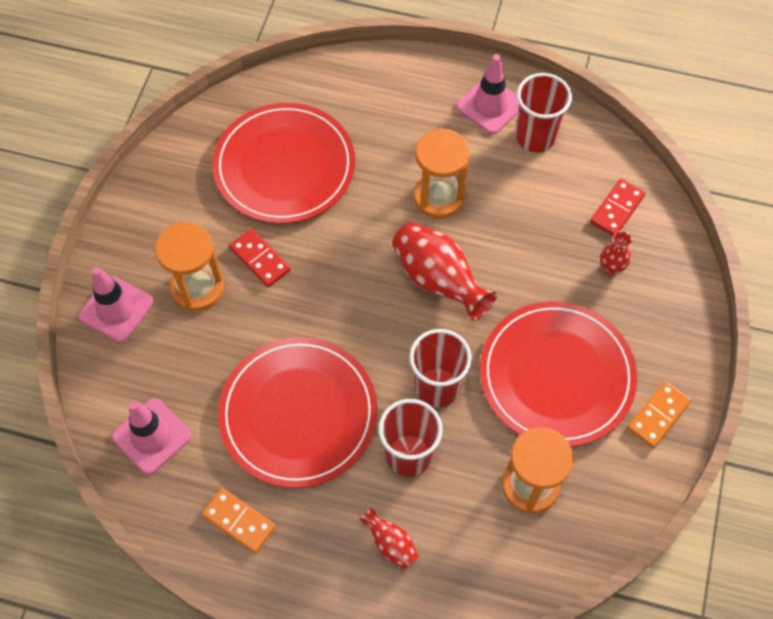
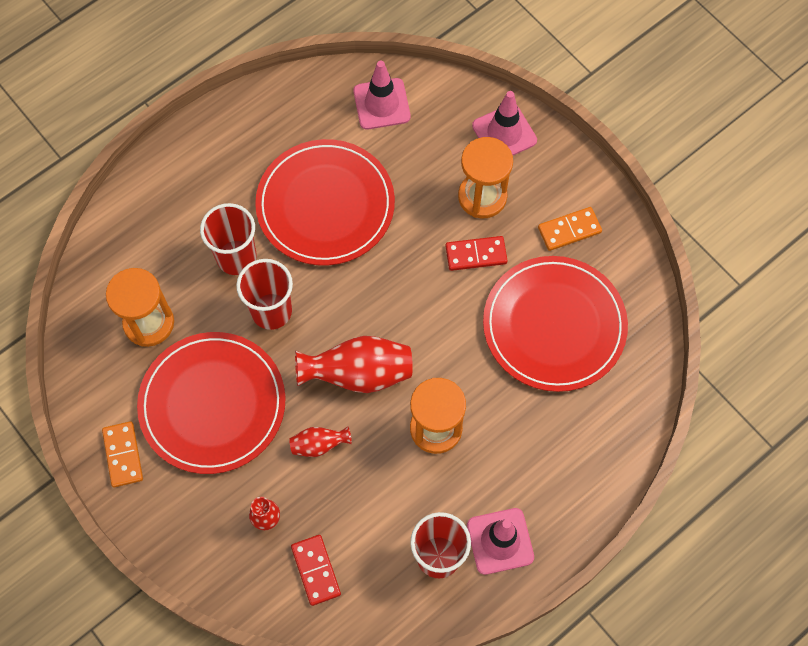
camera: 125 degrees right, 5 degrees up
orange domino [202,488,276,554] -> orange domino moved to [538,207,602,251]
red vase [358,506,419,569] -> red vase moved to [289,426,352,457]

